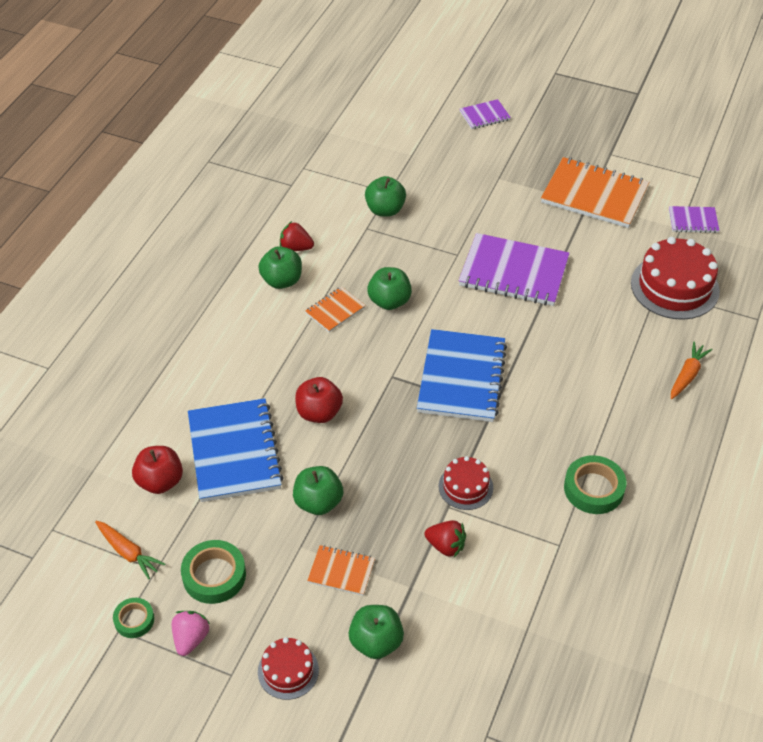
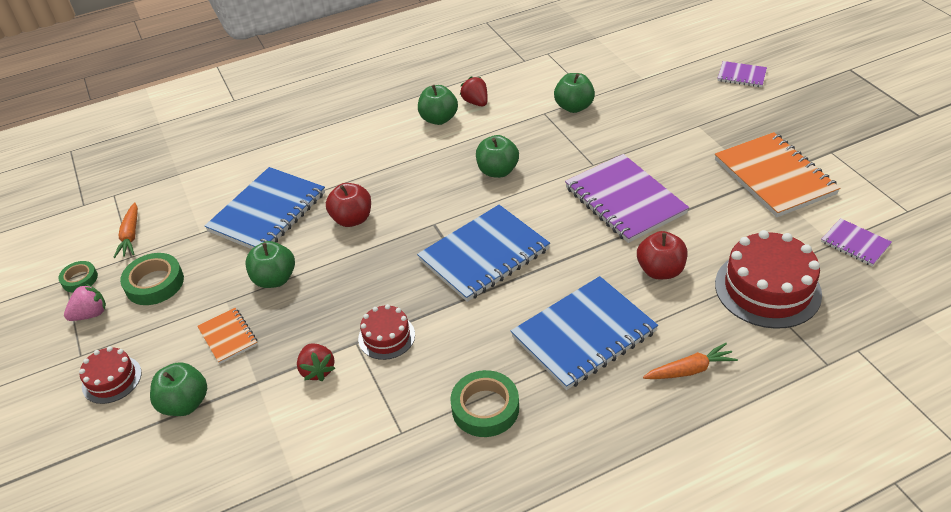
camera: 45 degrees right, 5 degrees down
red apple [132,446,183,494] -> red apple moved to [637,231,687,279]
orange notebook [305,287,366,332] -> none
none -> blue notebook [511,276,658,390]

